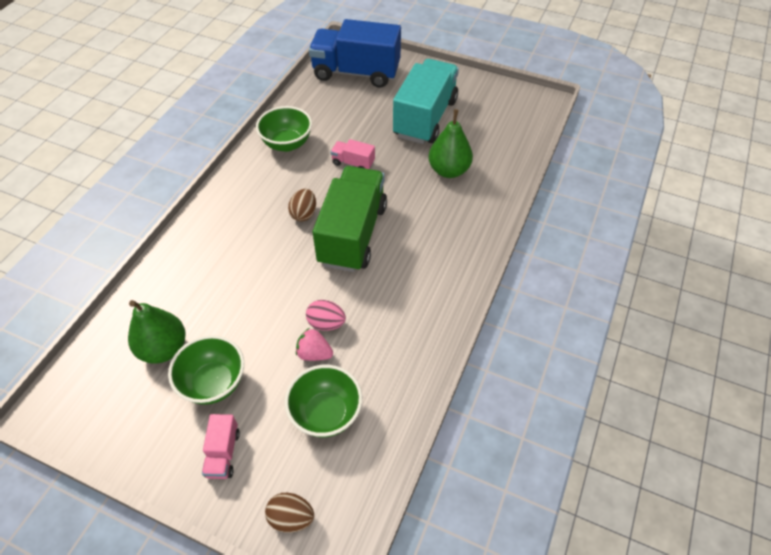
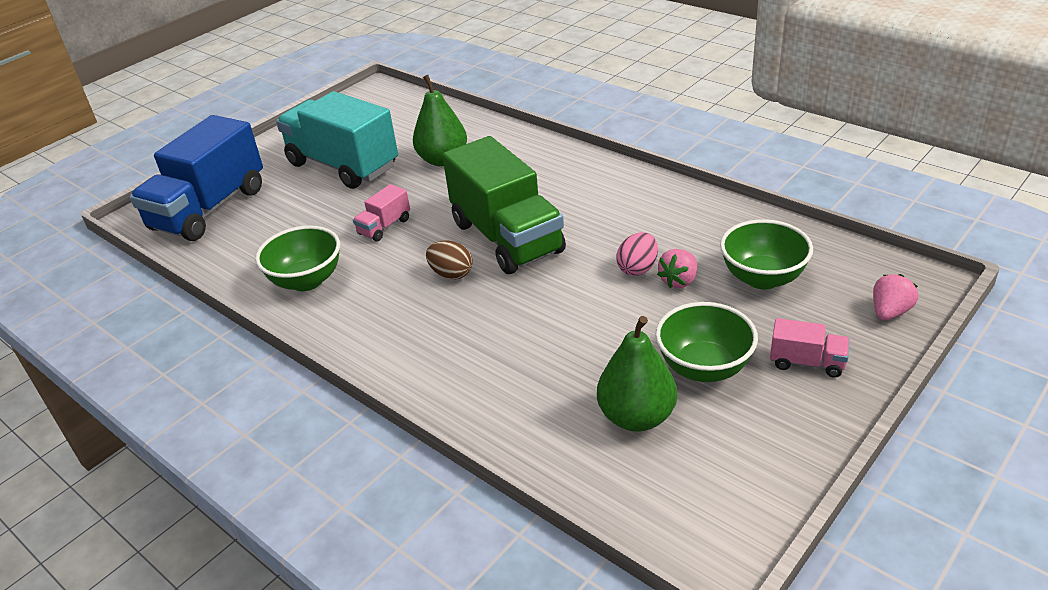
camera: 70 degrees left, 15 degrees down
brown egg [265,493,314,533] -> pink strawberry [873,274,918,321]
green truck [313,166,387,272] -> green truck turned 150 degrees counterclockwise [442,136,566,274]

